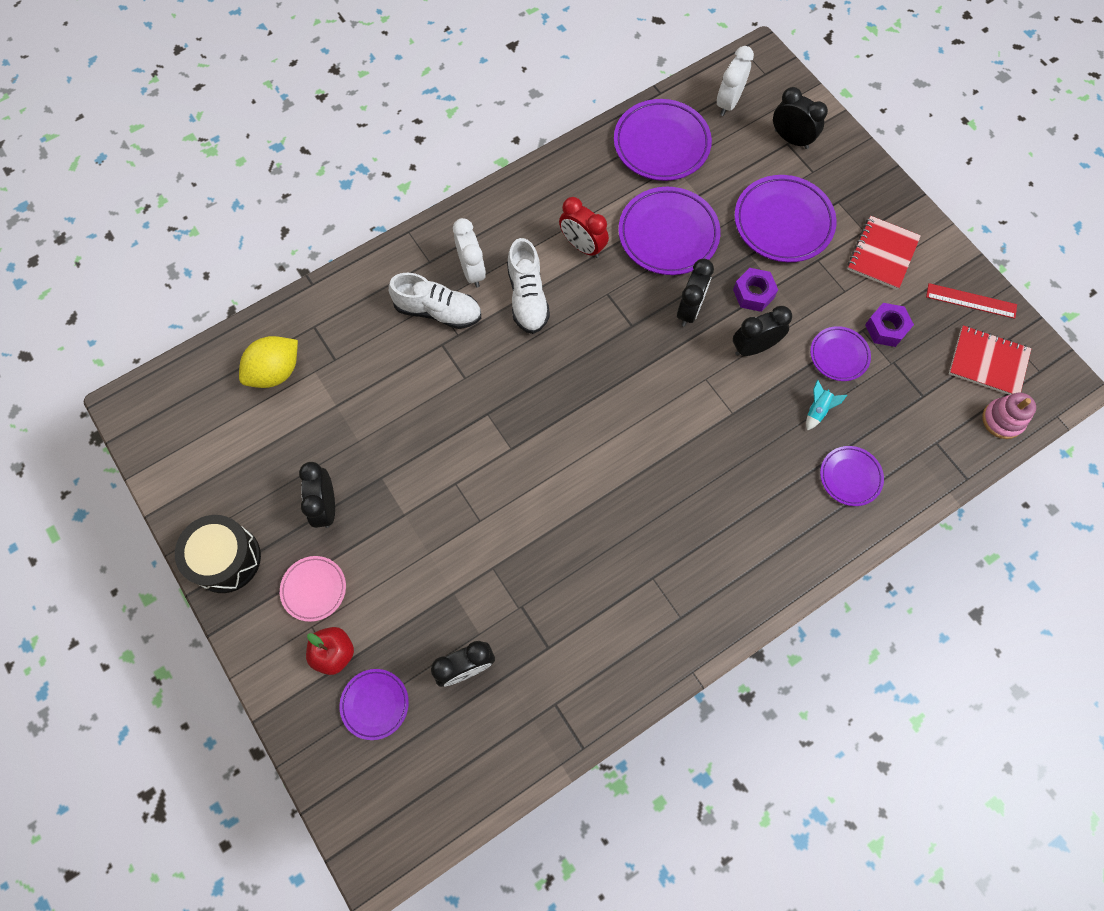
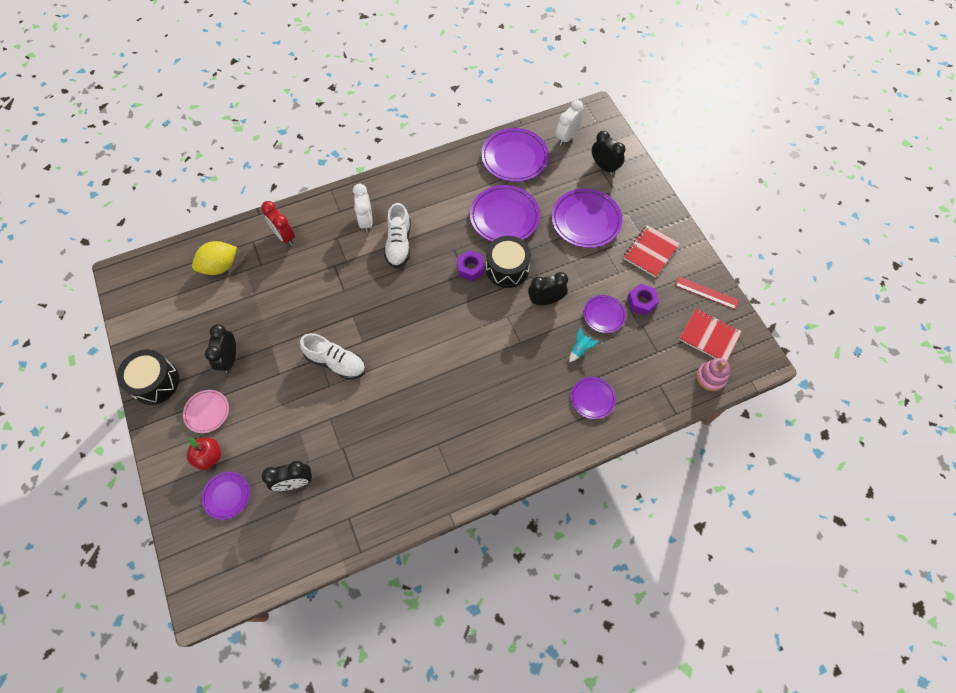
camera: 10 degrees right, 5 degrees down
white shoe [389,273,481,329] -> white shoe moved to [300,333,366,379]
red clock [559,197,609,258] -> red clock moved to [261,201,295,246]
black clock [677,259,714,327] -> black drum [486,236,531,288]
purple nut [733,268,778,312] -> purple nut moved to [457,250,484,281]

